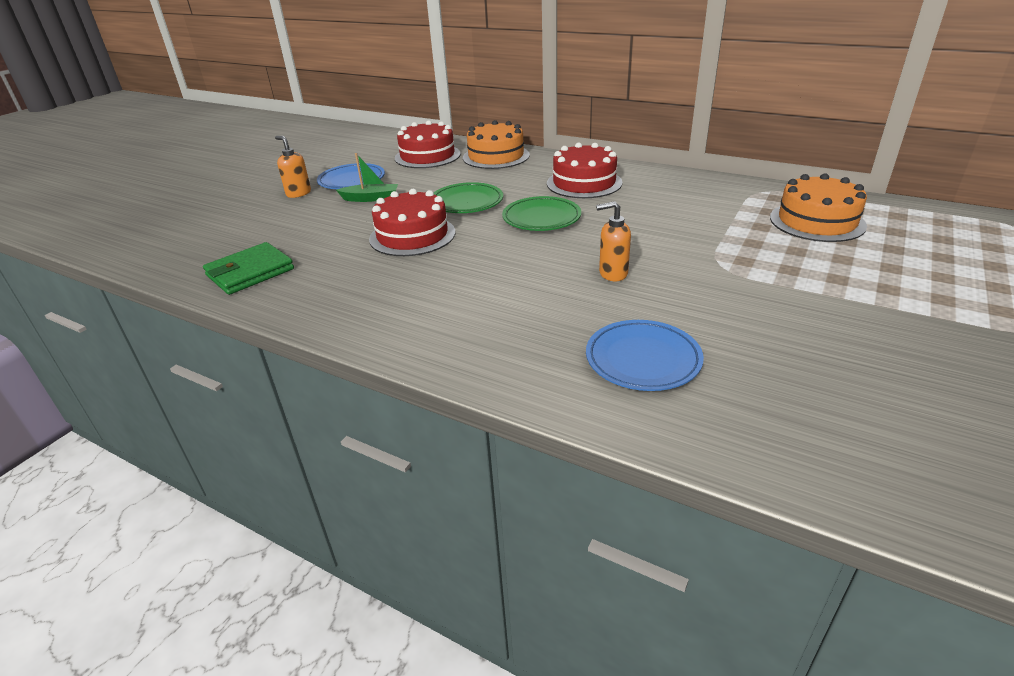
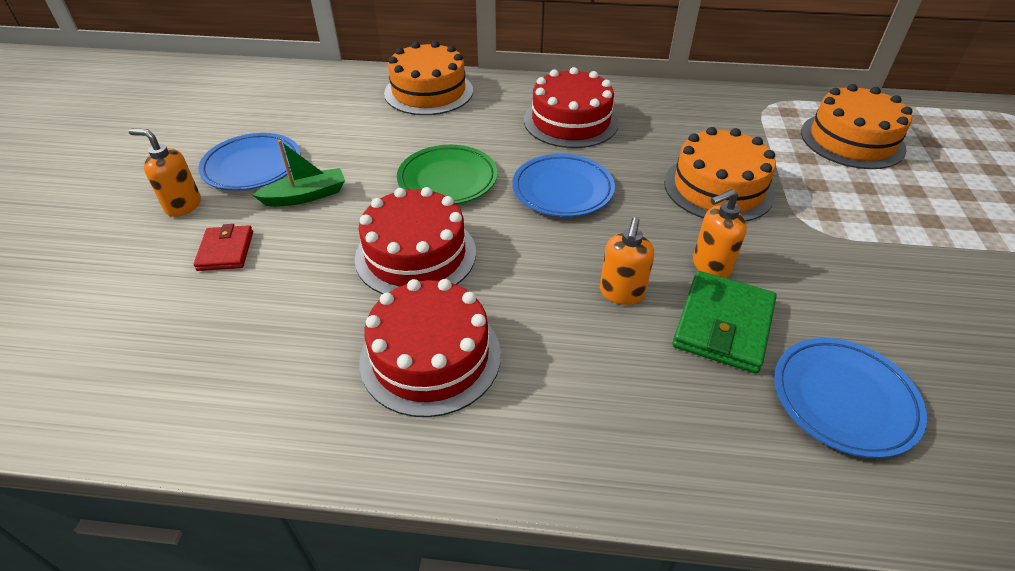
camera: 25 degrees left, 10 degrees up
green wallet [203,242,294,295] -> green wallet moved to [672,271,777,373]
red cake [395,120,461,168] -> red cake moved to [360,279,501,417]
green plate [502,196,581,231] -> blue plate [512,154,615,217]
none -> red wallet [194,224,253,271]
none -> orange soap dispenser [600,217,654,305]
none -> orange cake [664,127,776,222]

